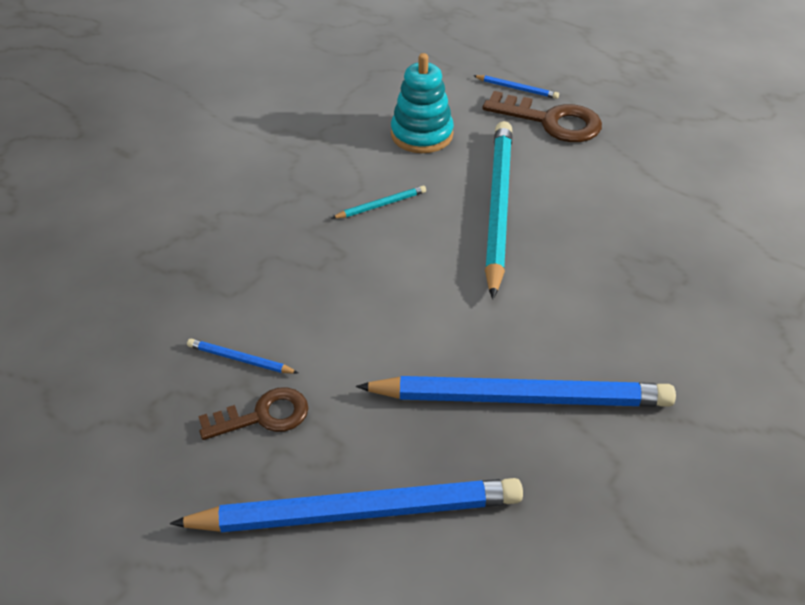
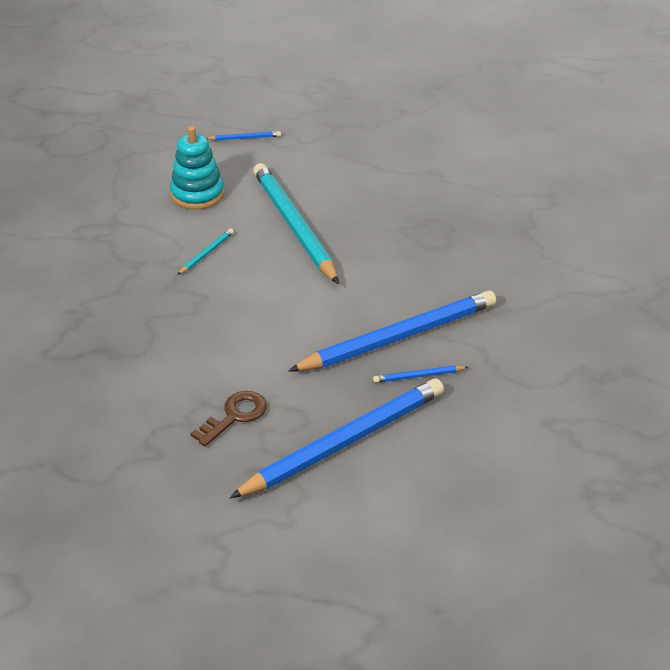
camera: 30 degrees left, 5 degrees down
blue pencil [187,339,298,374] -> blue pencil moved to [373,365,468,383]
brown key [482,91,602,142] -> none

